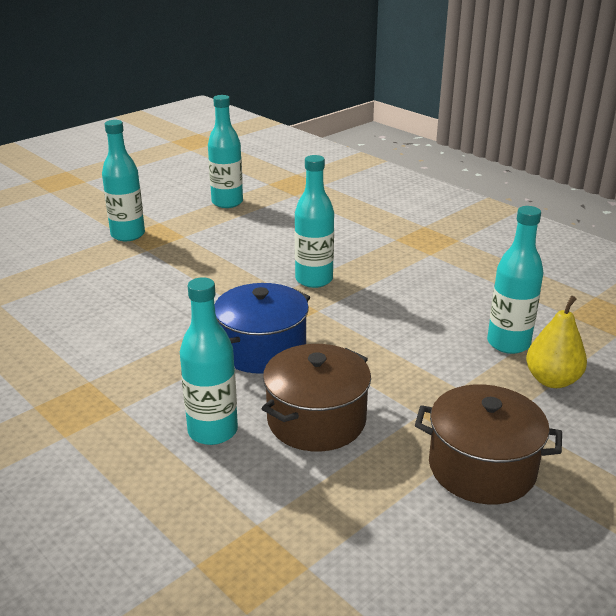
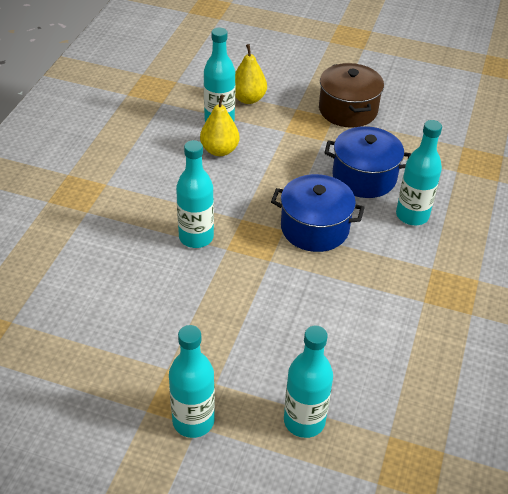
camera: 120 degrees left, 15 degrees up
turquoise bottle [208,95,243,208] -> turquoise bottle moved to [284,326,333,438]
brown pot [261,344,371,451] -> blue pot [325,126,411,198]
none -> yellow pear [200,94,240,156]

